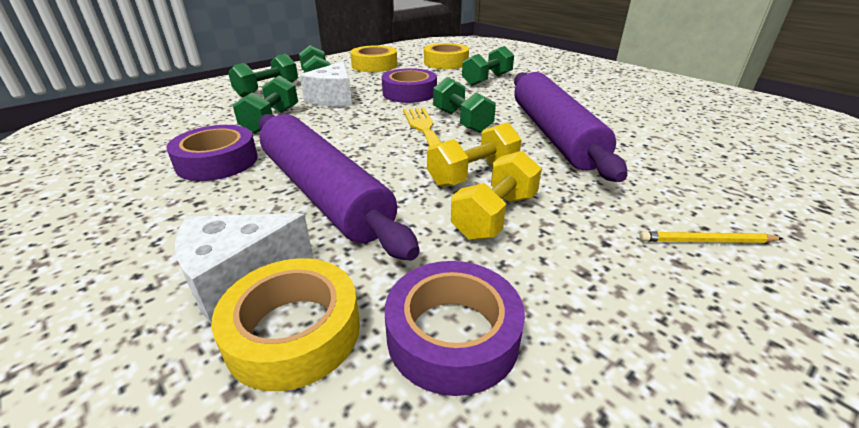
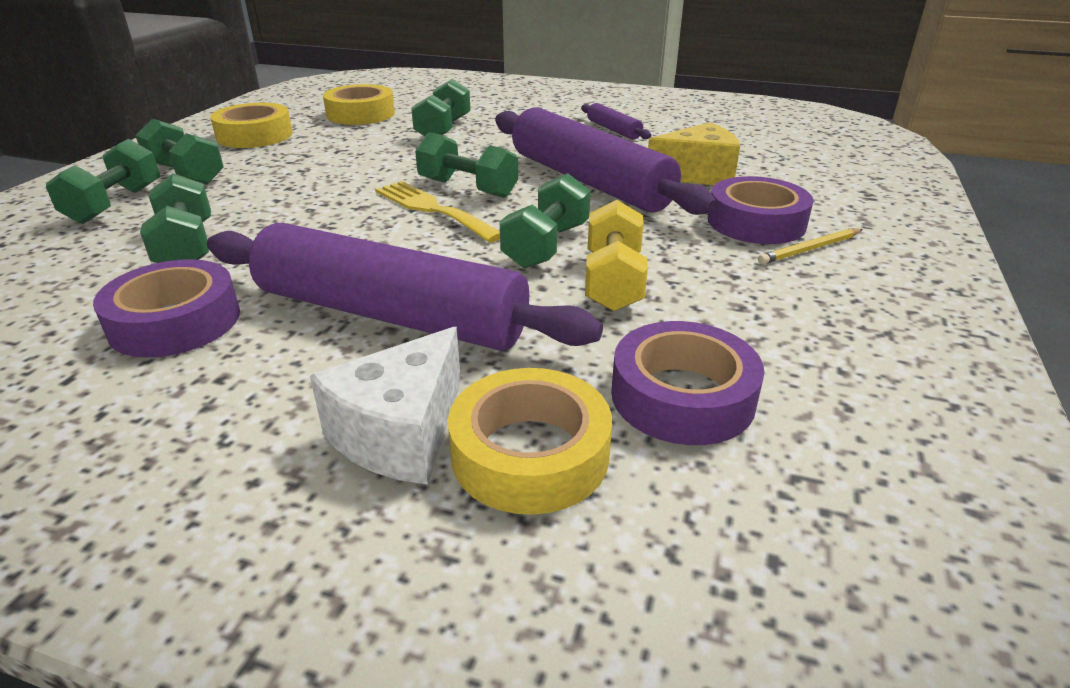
camera: 30 degrees left, 0 degrees up
white cheese [300,61,352,106] -> none
purple tape [382,68,437,103] -> purple tape moved to [708,176,813,244]
yellow dumbbell [427,122,522,187] -> green dumbbell [500,173,591,269]
none -> purple rolling pin [581,103,651,140]
none -> yellow cheese [648,122,740,185]

